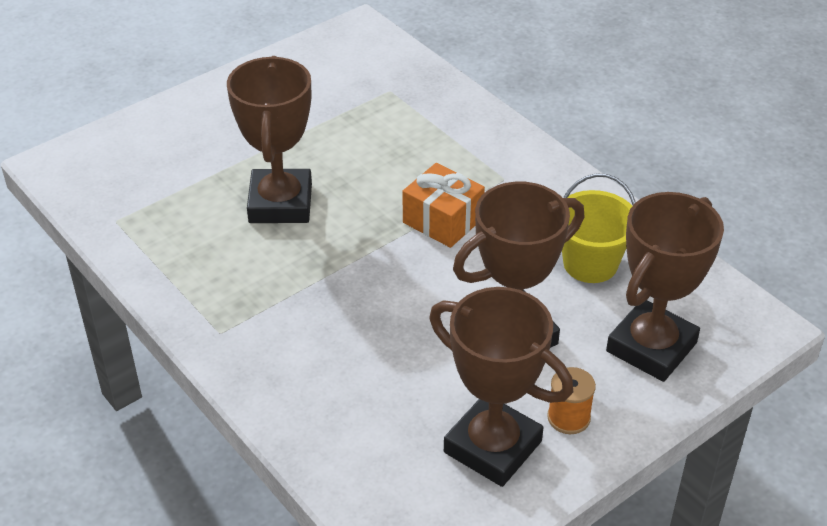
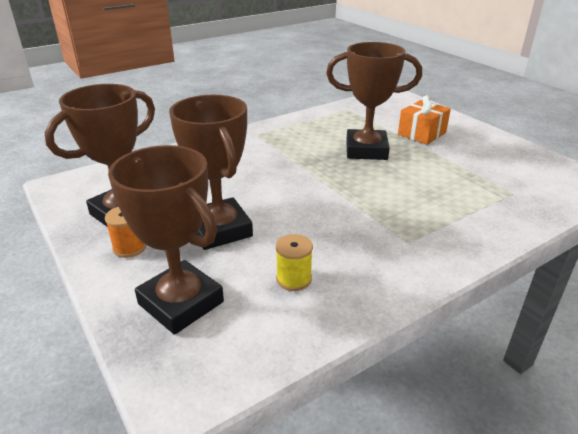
camera: 95 degrees right, 10 degrees down
orange gift [403,163,485,248] -> orange gift moved to [398,95,451,145]
yellow bucket [562,173,636,283] -> yellow spool [276,234,313,291]

